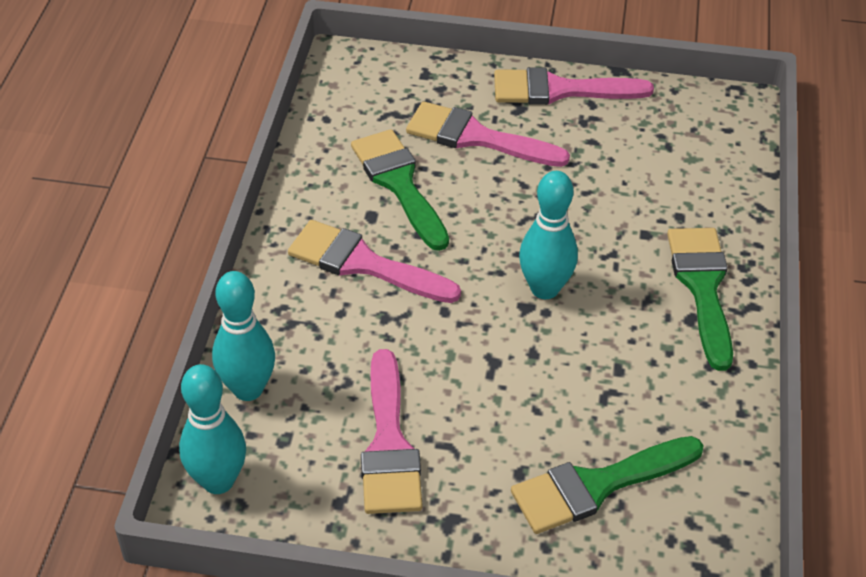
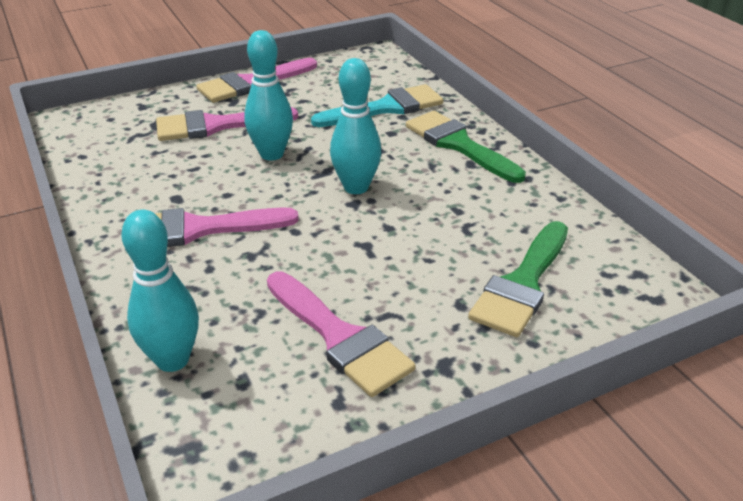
camera: 35 degrees left, 10 degrees down
turquoise bowling pin [179,364,246,494] -> turquoise bowling pin moved to [244,30,293,161]
green brush [351,129,449,251] -> none
none -> turquoise brush [311,84,443,127]

